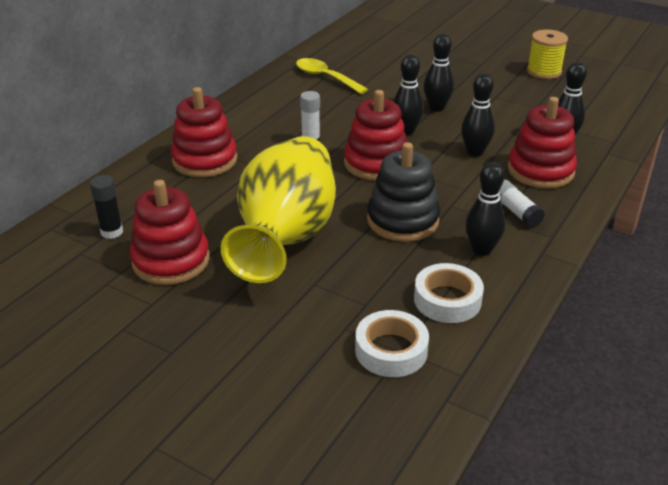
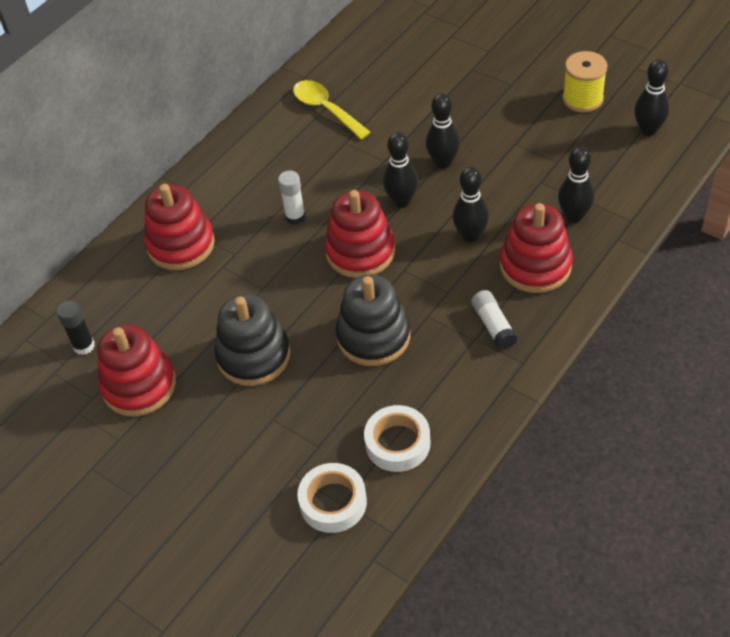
camera: 10 degrees right, 15 degrees up
yellow vase [221,136,336,283] -> black stacking toy [215,294,291,386]
black bowling pin [465,162,506,256] -> black bowling pin moved to [634,59,669,136]

